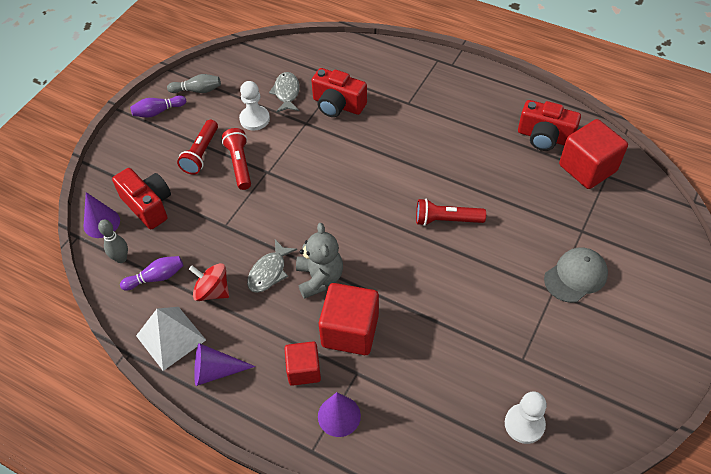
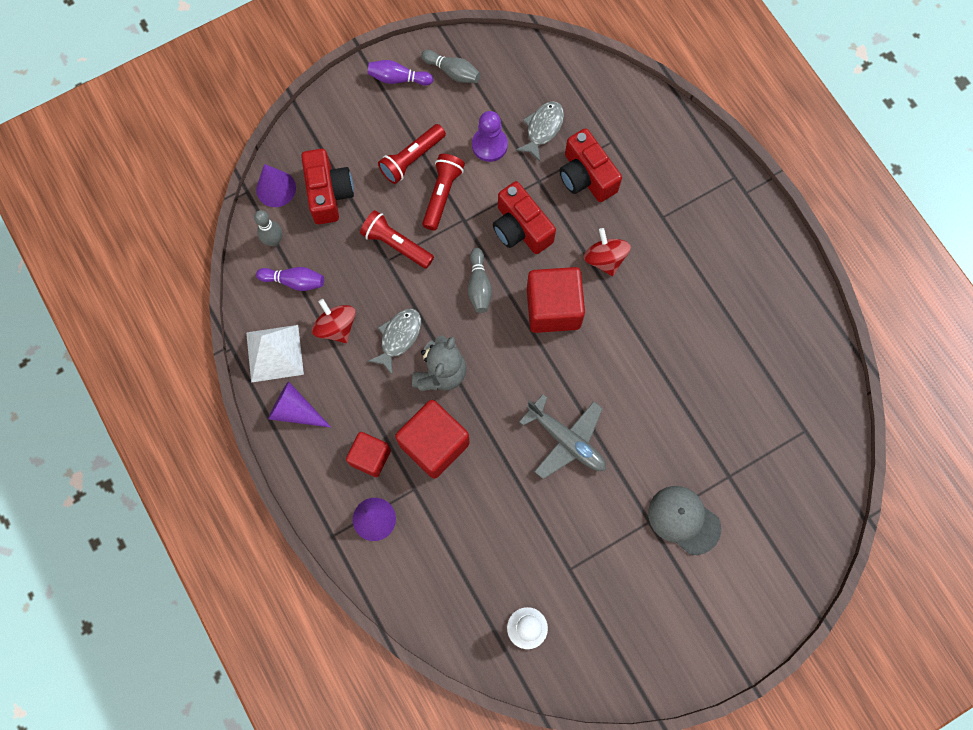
camera: 30 degrees right, 20 degrees up
white pawn [239,81,270,131] -> purple pawn [472,111,508,162]
grey fish [247,240,297,293] -> grey fish turned 150 degrees clockwise [368,308,421,375]
red flashlight [416,199,486,226] -> red flashlight moved to [360,210,434,269]
red camera [518,100,581,151] -> red camera moved to [493,181,556,254]
grey cap [544,248,608,303] -> grey cap turned 135 degrees counterclockwise [648,486,721,555]
red cube [559,119,628,189] -> red cube moved to [527,267,585,333]
none -> grey bowling pin [468,248,492,313]
none -> grey plane [519,394,606,479]
none -> red spinning top [583,228,631,276]

